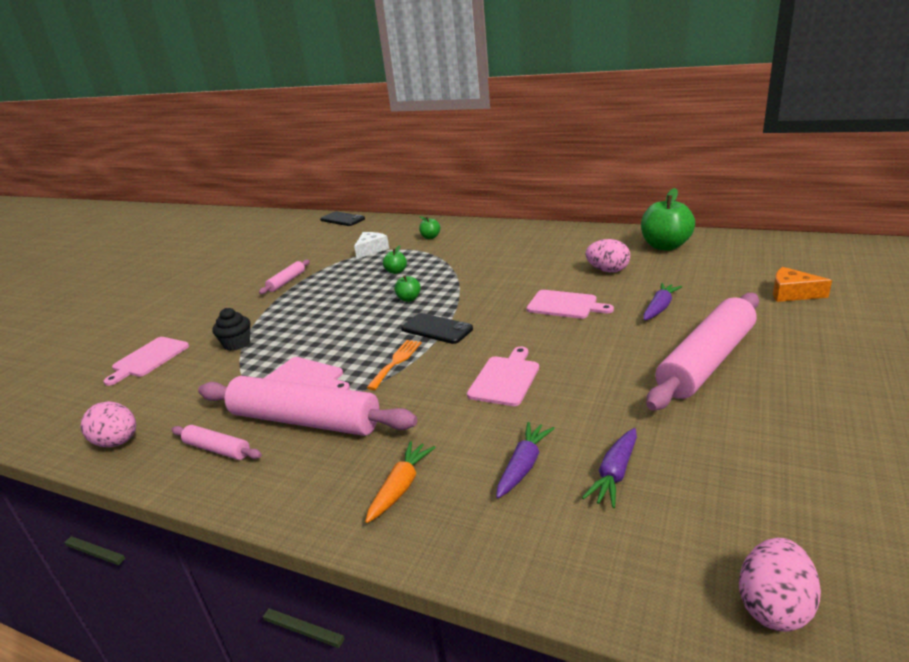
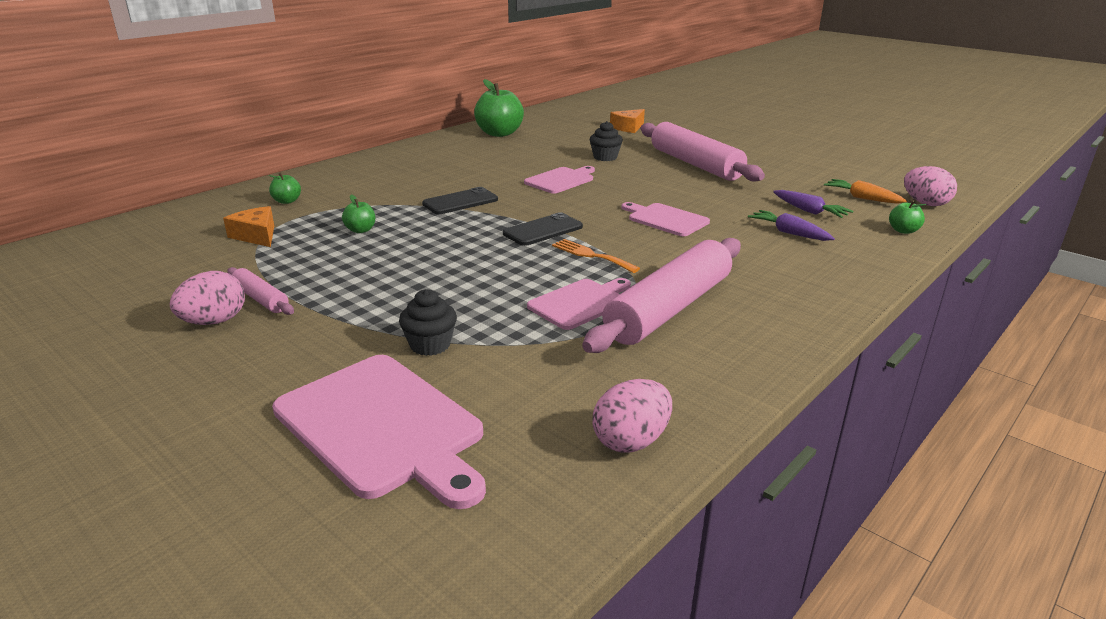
camera: 75 degrees left, 0 degrees up
pink cutting board [104,337,189,386] -> pink cutting board [272,355,486,509], size x1.70
pink rolling pin [171,425,262,460] -> none
black phone [320,212,365,226] -> black phone moved to [422,187,498,214]
white cheese [354,232,389,259] -> orange cheese [223,206,274,247]
orange carrot [365,441,436,523] -> orange carrot moved to [824,179,907,204]
green apple [394,275,421,302] -> green apple moved to [889,200,926,234]
pink egg [585,239,630,272] -> pink egg moved to [170,271,245,325]
purple carrot [643,283,682,320] -> black cupcake [589,121,623,161]

